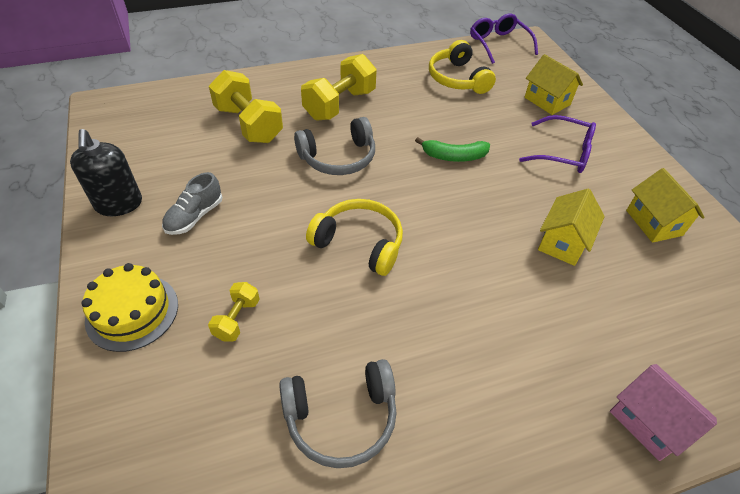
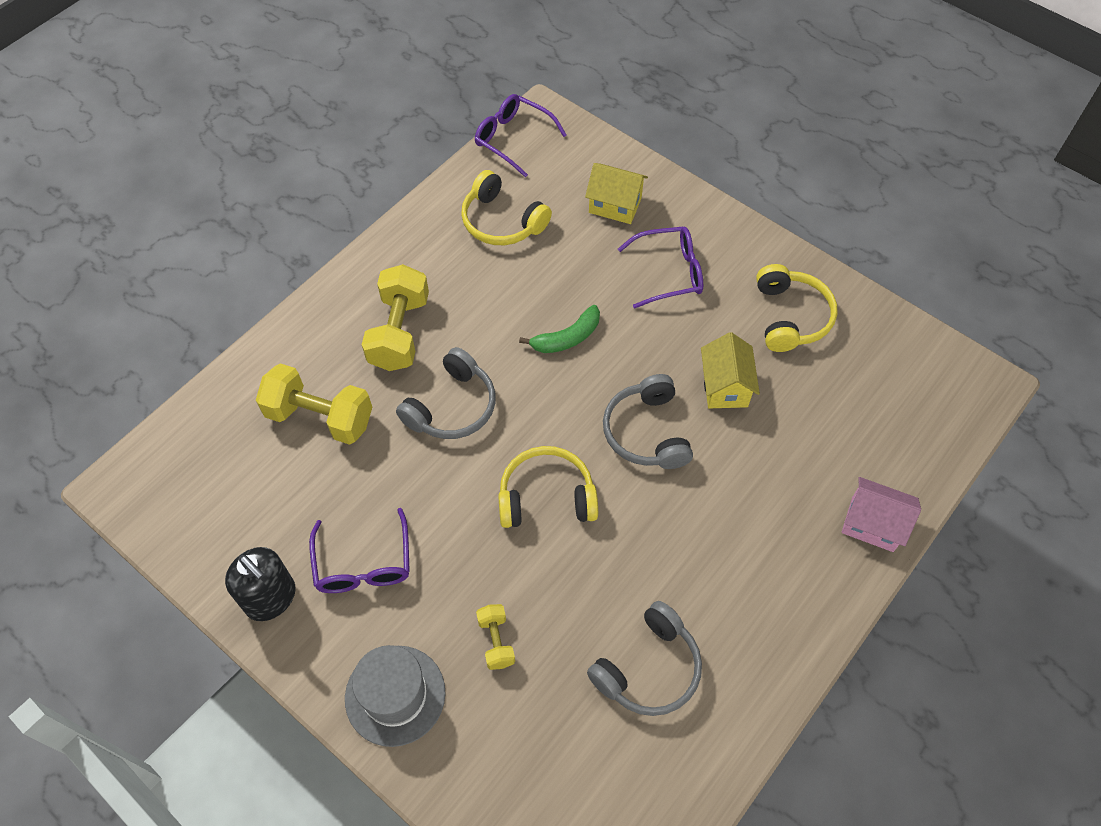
camera: 30 degrees left, 10 degrees up
yellow cake [81,263,178,352] -> grey hat [345,645,445,747]
grey shoe [162,172,222,235] -> purple glasses [309,508,410,593]
yellow house [626,168,705,243] -> yellow headphones [756,264,837,352]
none -> grey headphones [603,374,693,469]

